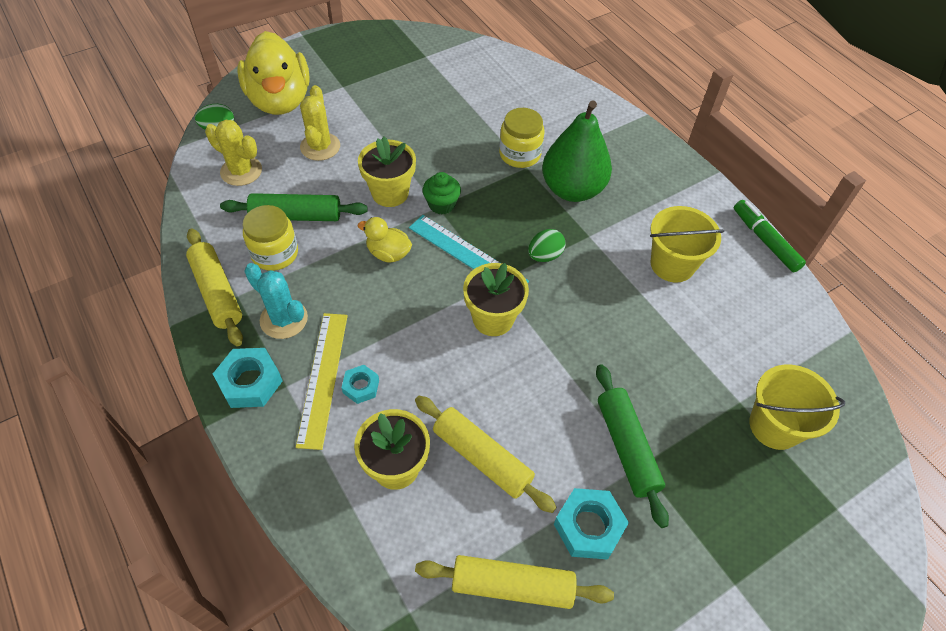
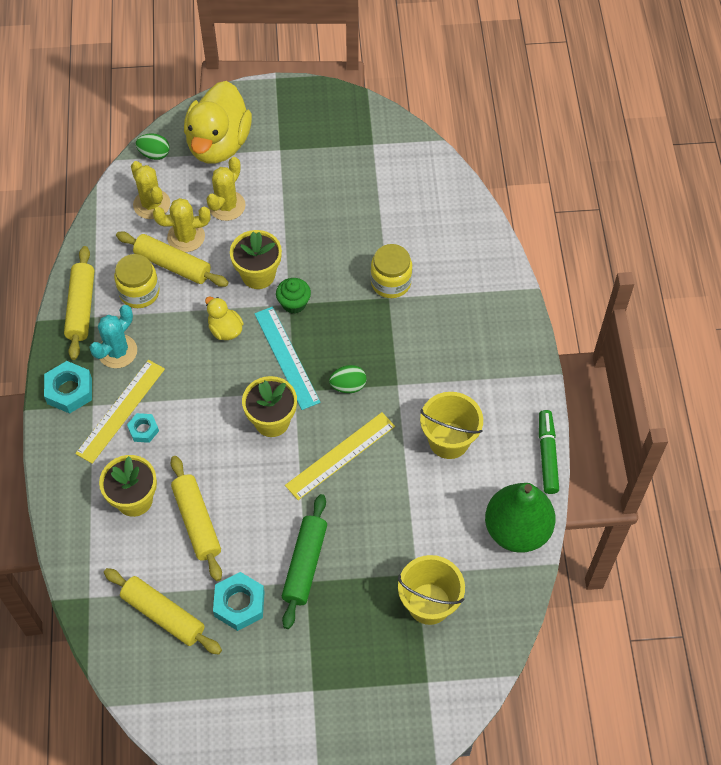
camera: 30 degrees right, 5 degrees up
green rolling pin [220,193,368,221] -> yellow rolling pin [116,231,229,287]
turquoise cactus [244,263,308,339] -> turquoise cactus turned 60 degrees clockwise [89,305,137,368]
green pear [542,100,612,202] -> green pear moved to [485,483,556,553]
none -> yellow cactus [153,198,210,252]
none -> yellow ruler [285,412,395,500]

